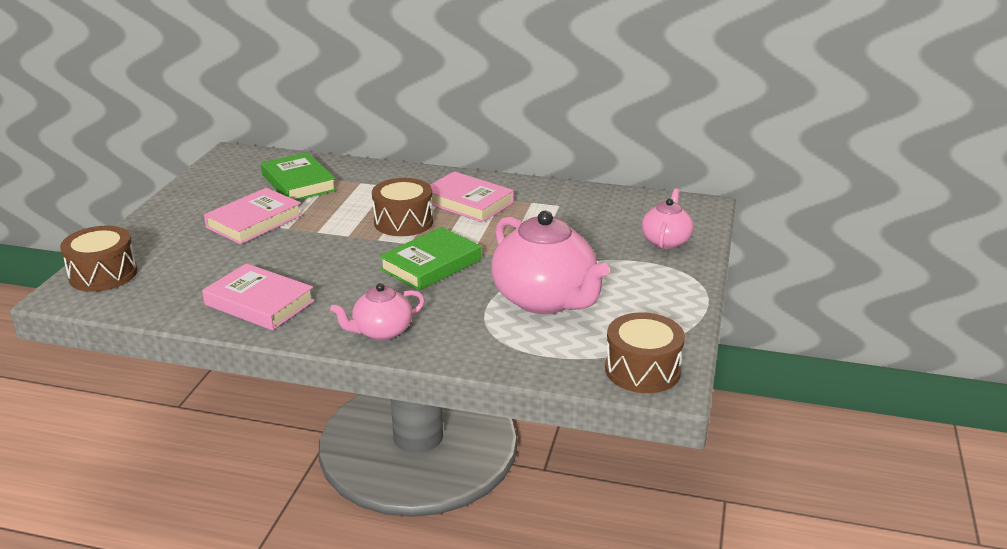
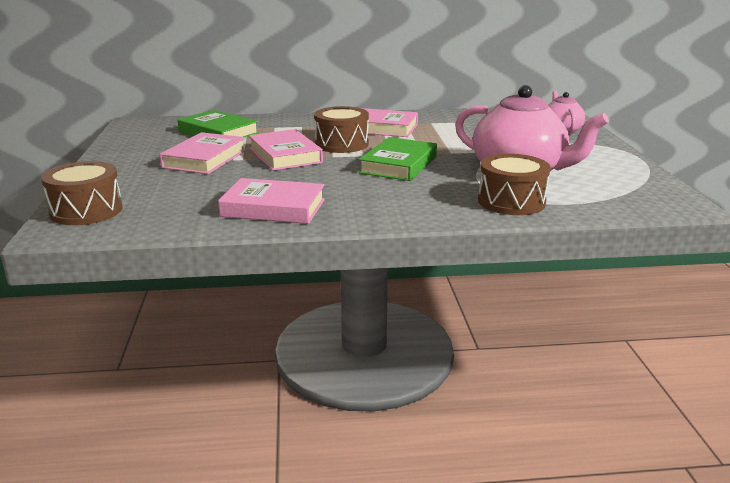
camera: 20 degrees left, 5 degrees down
pink teapot [330,283,425,341] -> none
brown drum [605,312,685,393] -> brown drum moved to [478,154,550,215]
none -> pink book [249,129,323,171]

